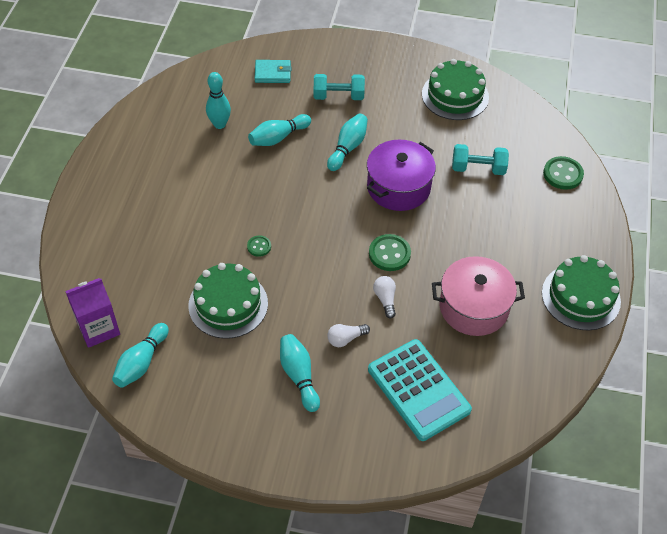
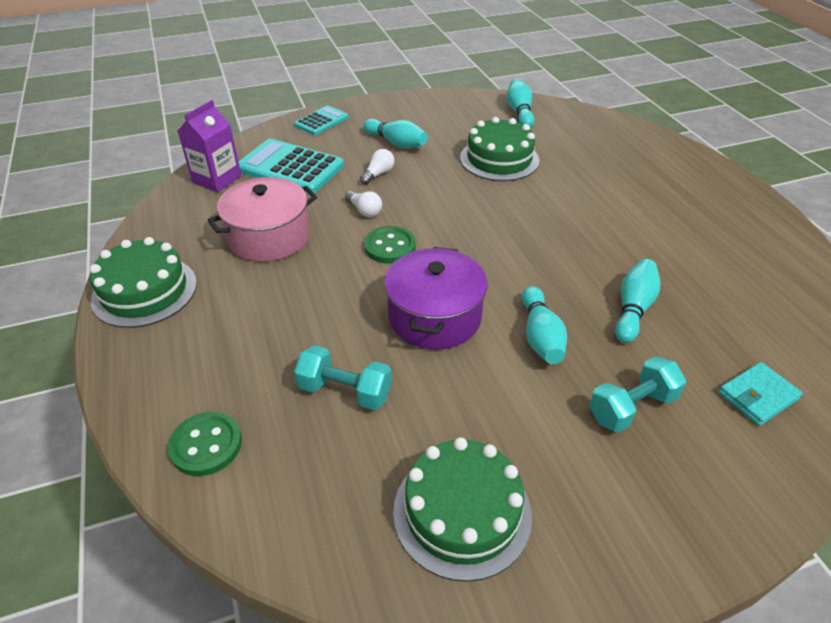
camera: 150 degrees right, 10 degrees down
purple carton [65,278,120,348] -> purple carton moved to [178,100,241,193]
turquoise bowling pin [206,72,231,129] -> none
green button [247,235,271,257] -> none
turquoise dumbbell [452,144,509,175] -> turquoise dumbbell turned 45 degrees clockwise [294,345,392,410]
none -> turquoise calculator [294,105,348,135]

